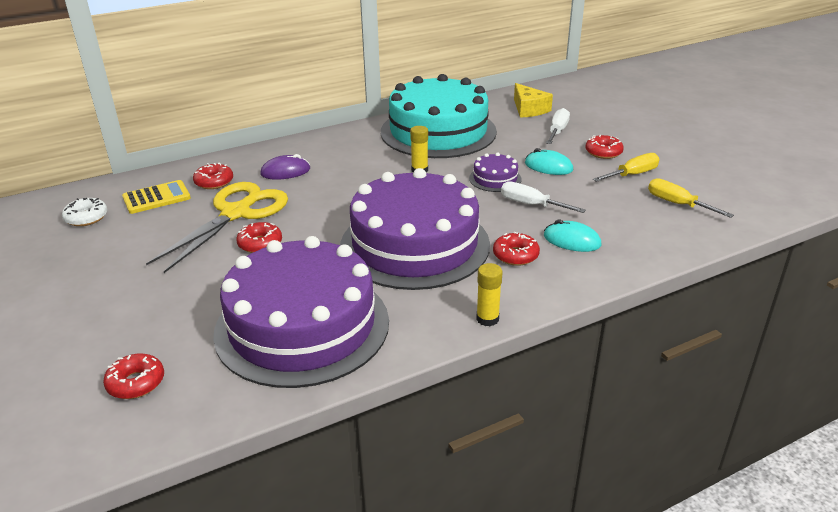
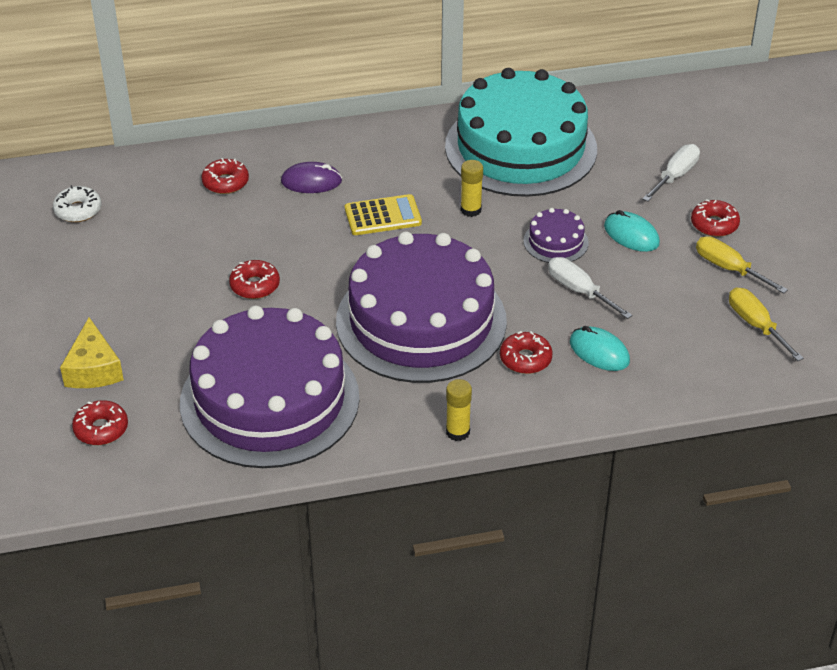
camera: 15 degrees right, 10 degrees up
yellow calculator [122,180,191,214] -> yellow calculator moved to [345,194,422,235]
yellow scissors [146,182,288,273] -> none
yellow cheese [514,83,553,118] -> yellow cheese moved to [60,317,124,388]
yellow screwdriver [593,153,660,182] -> yellow screwdriver turned 120 degrees counterclockwise [696,236,788,294]

